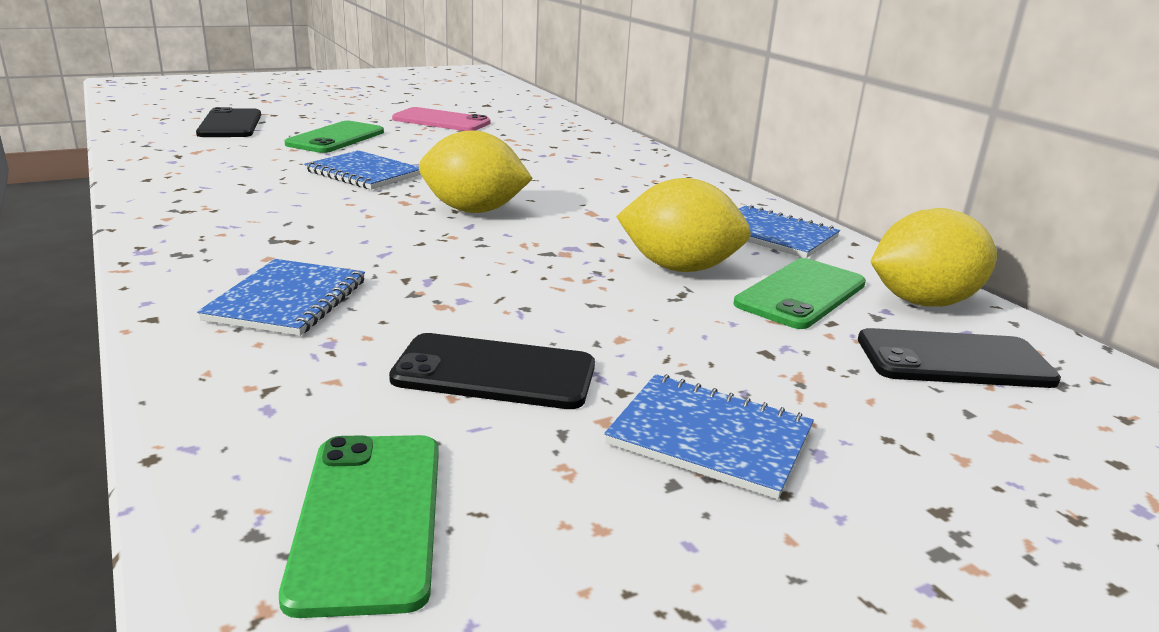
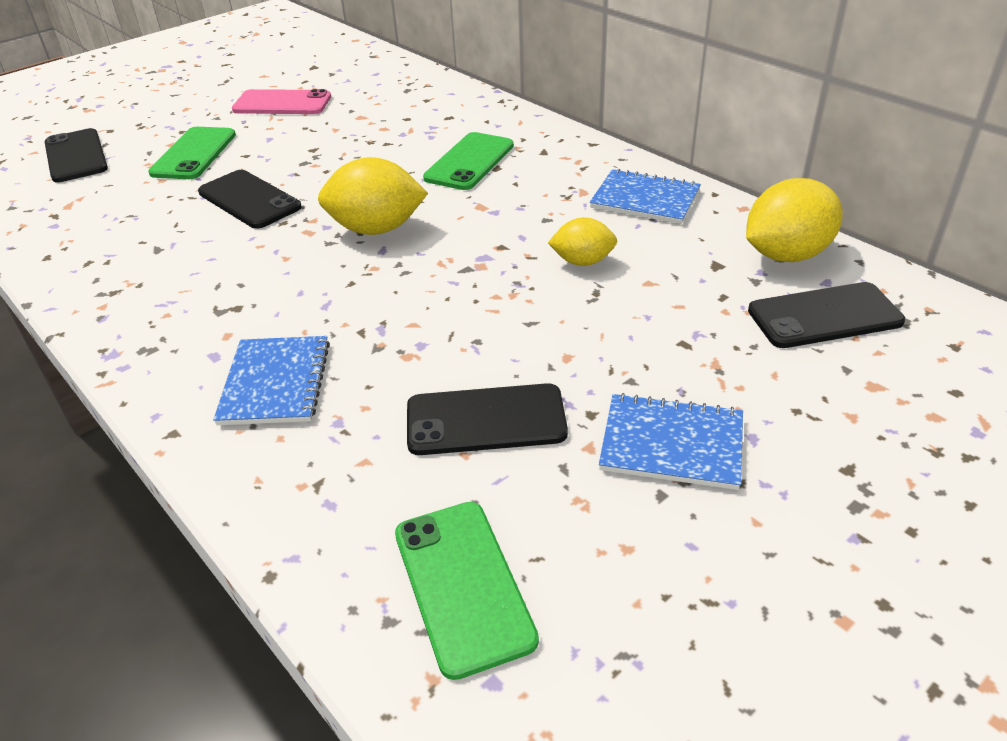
camera: 10 degrees left, 15 degrees up
blue notebook [304,150,421,190] -> black phone [198,170,302,229]
yellow lemon [616,178,751,272] -> yellow lemon [548,217,617,266], size x0.59
green phone [733,258,866,329] -> green phone moved to [423,132,514,190]

